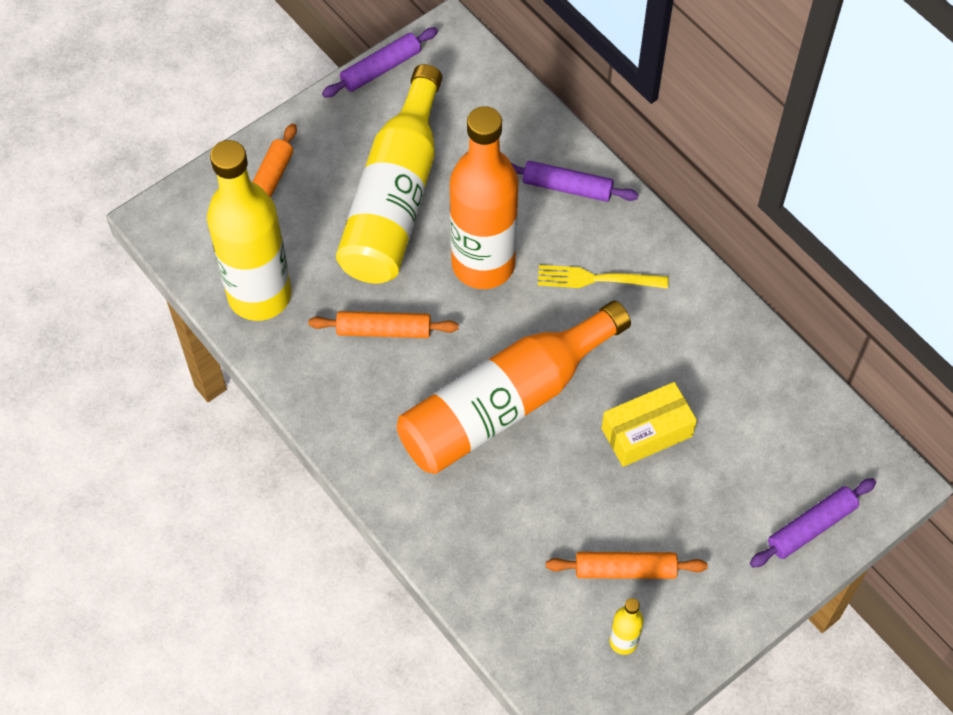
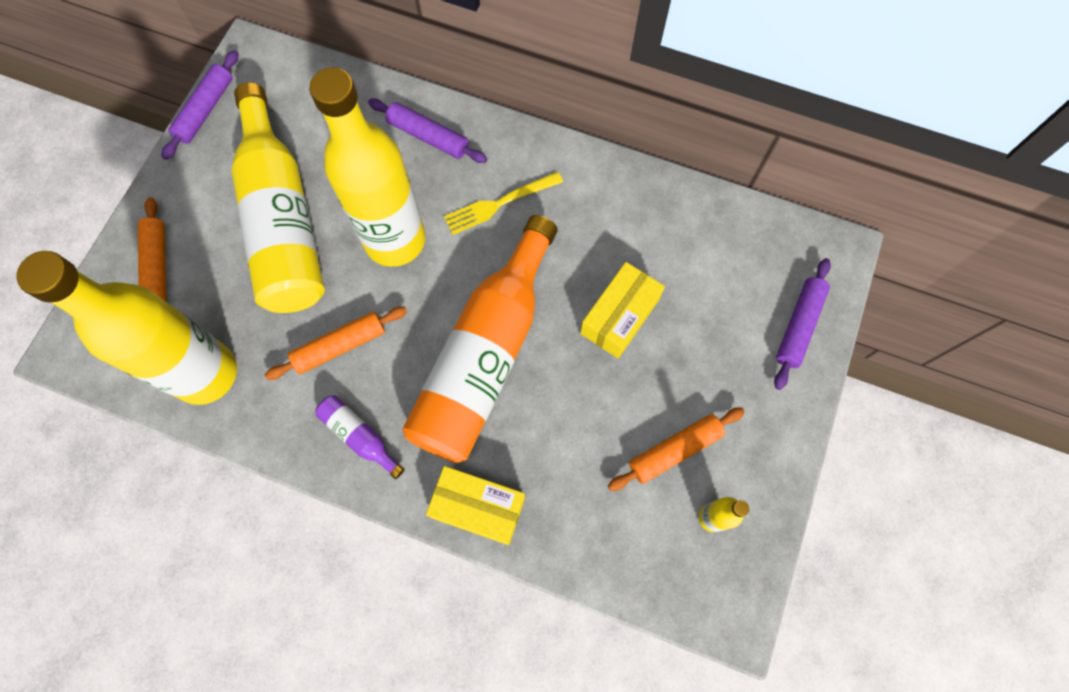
camera: 30 degrees left, 10 degrees up
orange bottle [450,106,519,289] -> yellow bottle [309,68,425,267]
purple rolling pin [511,161,639,202] -> purple rolling pin turned 45 degrees clockwise [368,98,487,163]
none -> purple bottle [315,395,405,479]
none -> yellow box [426,466,525,545]

